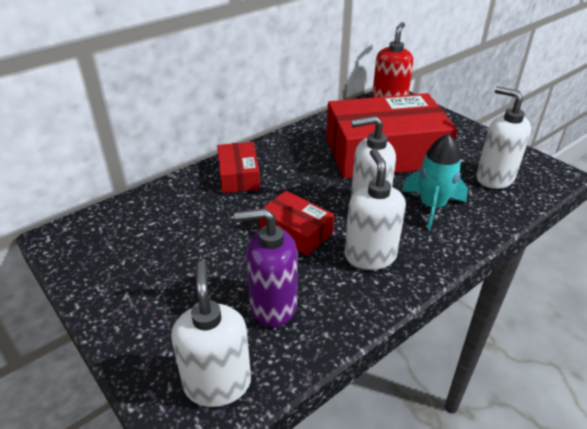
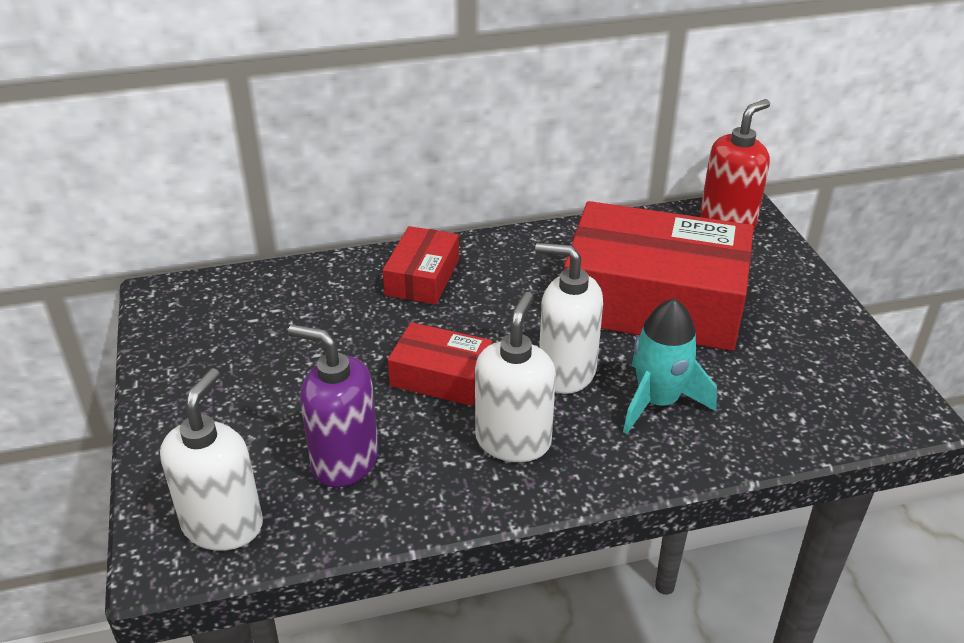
camera: 25 degrees right, 0 degrees up
red box [259,191,334,256] -> red box turned 45 degrees counterclockwise [388,322,492,406]
white soap dispenser [476,86,531,189] -> none

